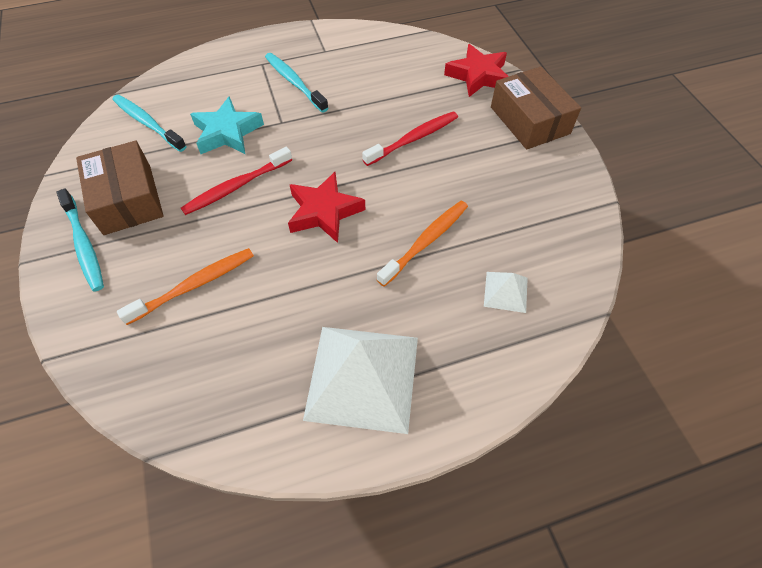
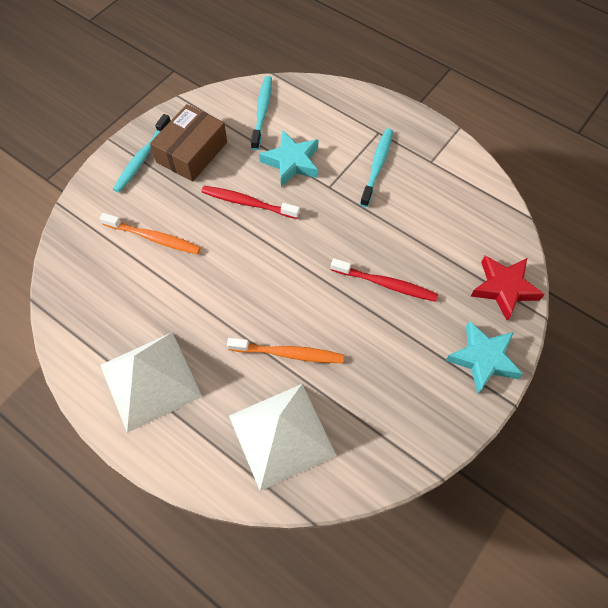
camera: 55 degrees right, 5 degrees up
red star [288,172,366,243] -> none
white pyramid [484,272,528,313] -> white pyramid [229,384,336,491], size x2.23
brown box [491,67,581,149] -> turquoise star [446,321,523,394]

